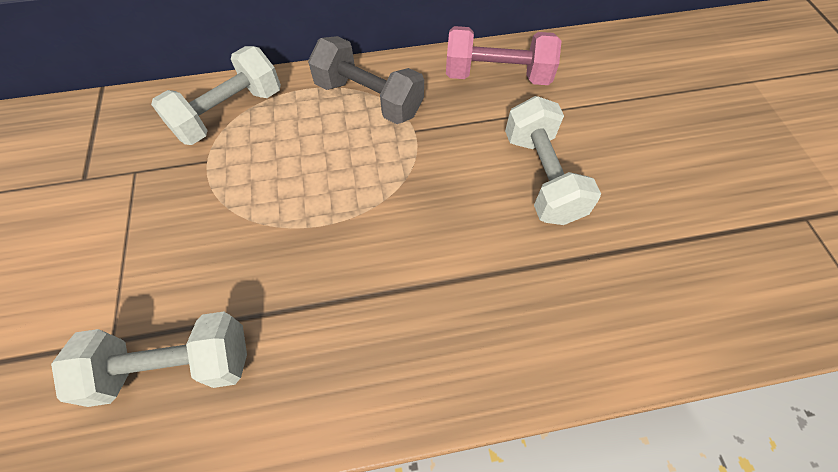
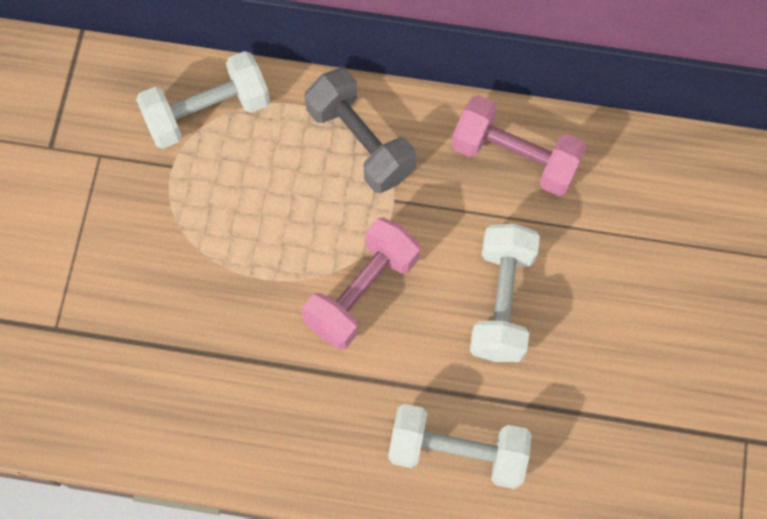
camera: 20 degrees right, 10 degrees up
white dumbbell [51,312,247,407] -> white dumbbell moved to [388,404,532,489]
none -> pink dumbbell [302,217,420,350]

